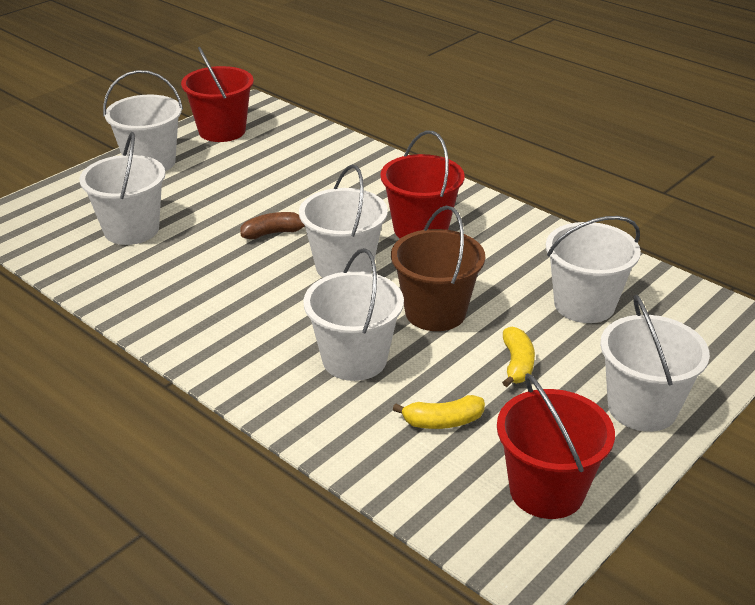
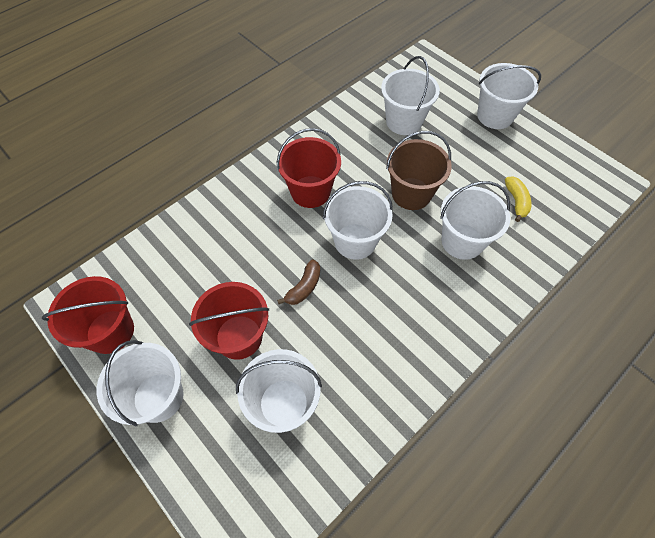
camera: 85 degrees left, 25 degrees up
brown banana [240,212,305,239] -> brown banana turned 135 degrees counterclockwise [277,259,320,305]
red bucket [497,373,615,519] -> red bucket moved to [189,282,269,360]
yellow banana [502,327,535,387] -> none

